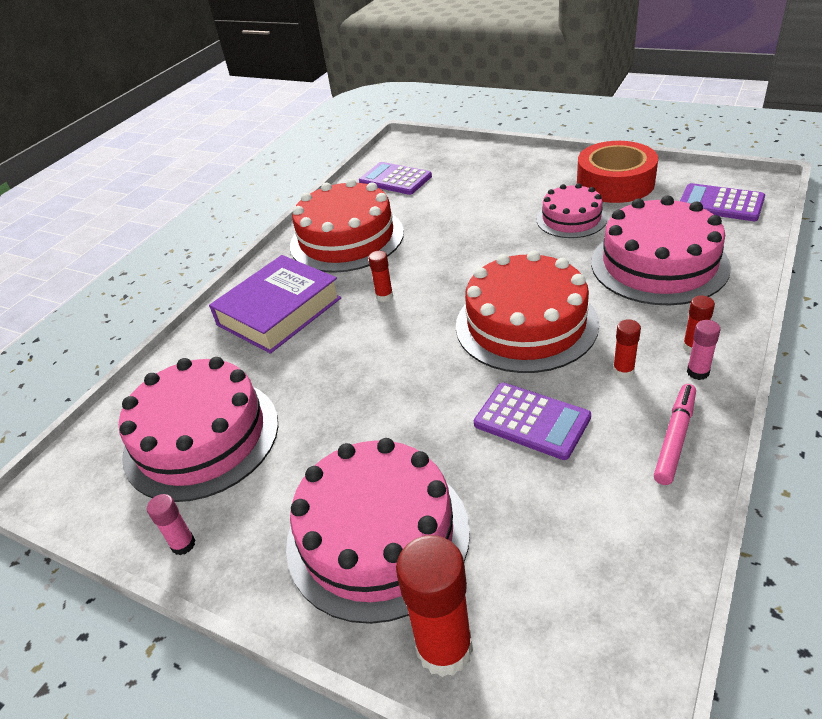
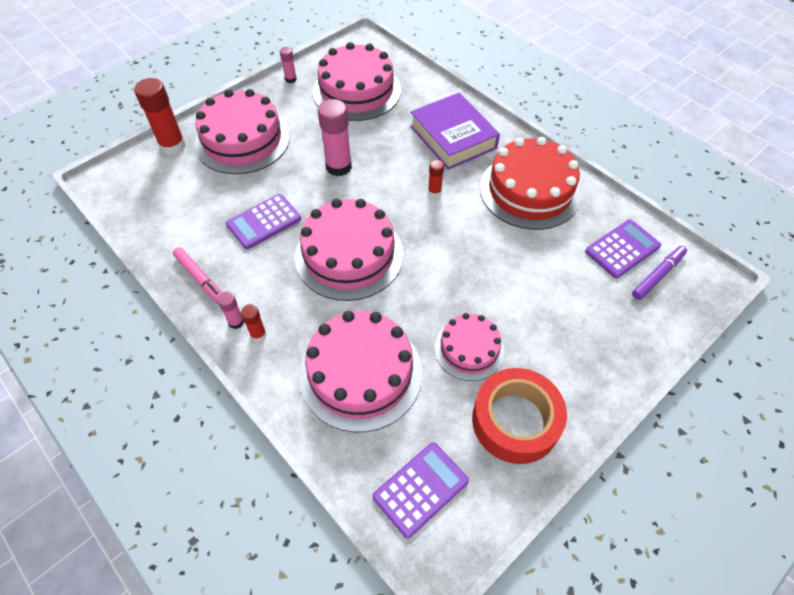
camera: 105 degrees right, 15 degrees up
red cake [456,251,599,373] -> pink cake [295,198,403,301]
red glue stick [613,319,641,379] -> none
none -> pink glue stick [318,99,352,176]
none -> purple marker [632,246,687,300]

